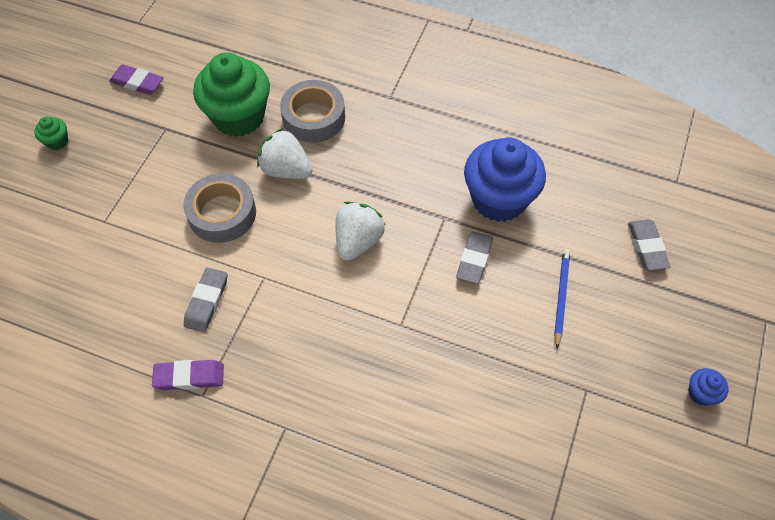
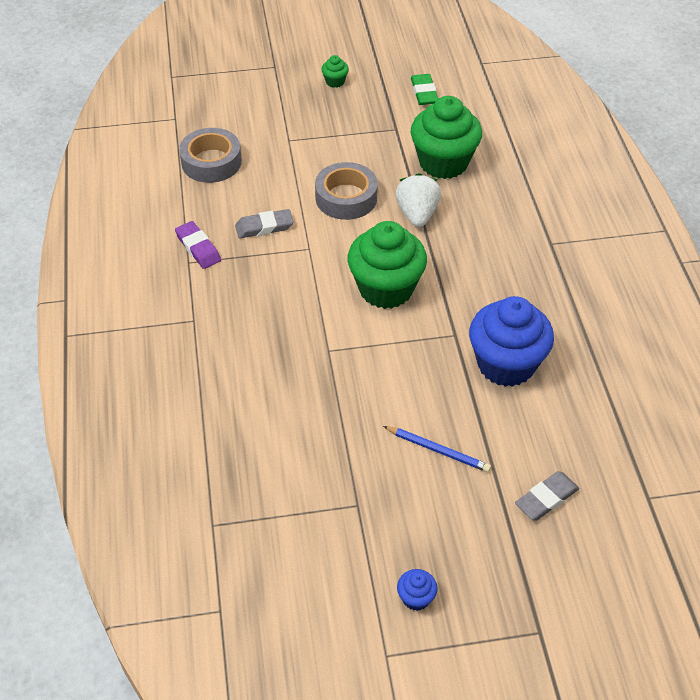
camera: 60 degrees right, 10 degrees down
purple eraser [109,64,164,95] -> green eraser [411,74,438,105]
grey tape [280,80,345,143] -> grey tape moved to [179,128,242,183]
white strawberry [336,202,385,261] -> green cupcake [348,221,427,309]
grey eraser [456,231,493,284] -> none
blue pencil [554,249,570,348] -> blue pencil turned 45 degrees clockwise [383,426,491,472]

